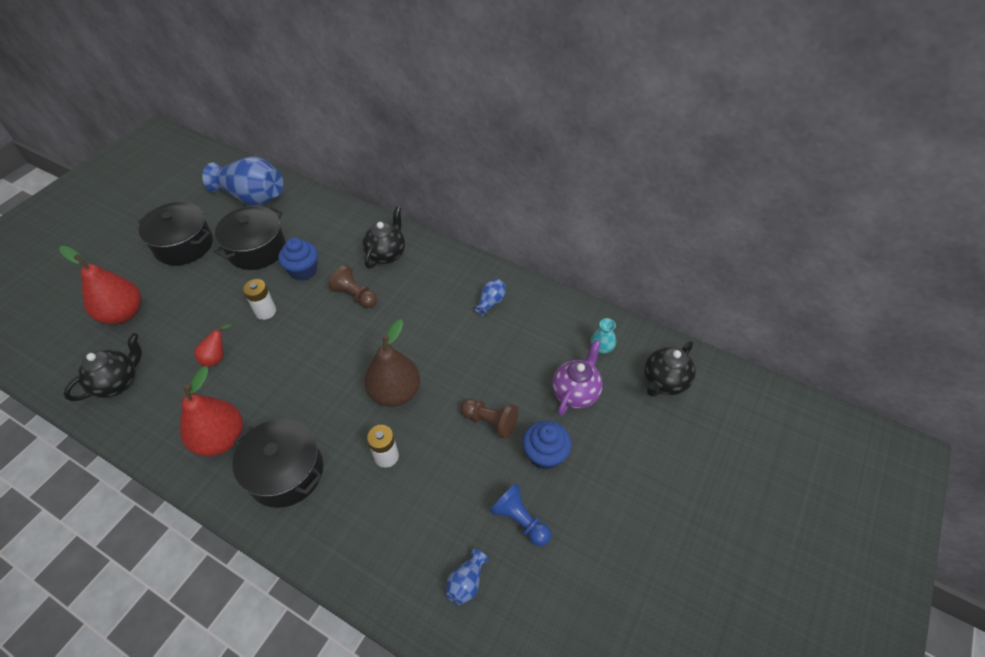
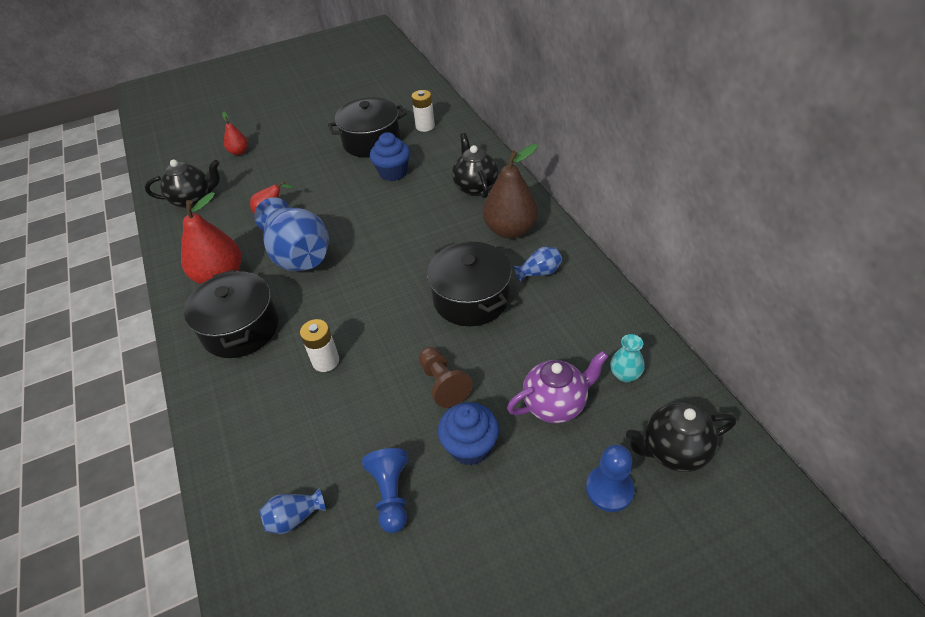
camera: 40 degrees right, 5 degrees down
red pear [59,246,141,324] -> red pear [222,112,248,155], size x0.51
black pot [138,202,213,265] -> black pot moved to [427,241,512,326]
blue vase [202,156,283,206] -> blue vase moved to [254,197,329,271]
white battery [243,279,276,320] -> white battery moved to [412,90,435,132]
brown pawn [328,265,377,308] -> none
black teapot [362,206,405,268] -> black teapot turned 75 degrees counterclockwise [452,133,499,198]
brown pear [364,319,420,407] -> brown pear moved to [483,144,538,238]
none -> blue pawn [586,444,635,512]

